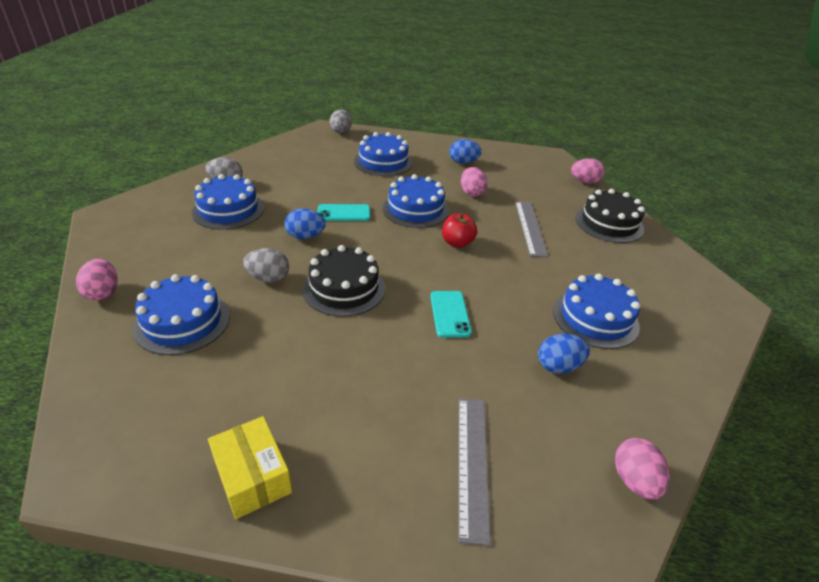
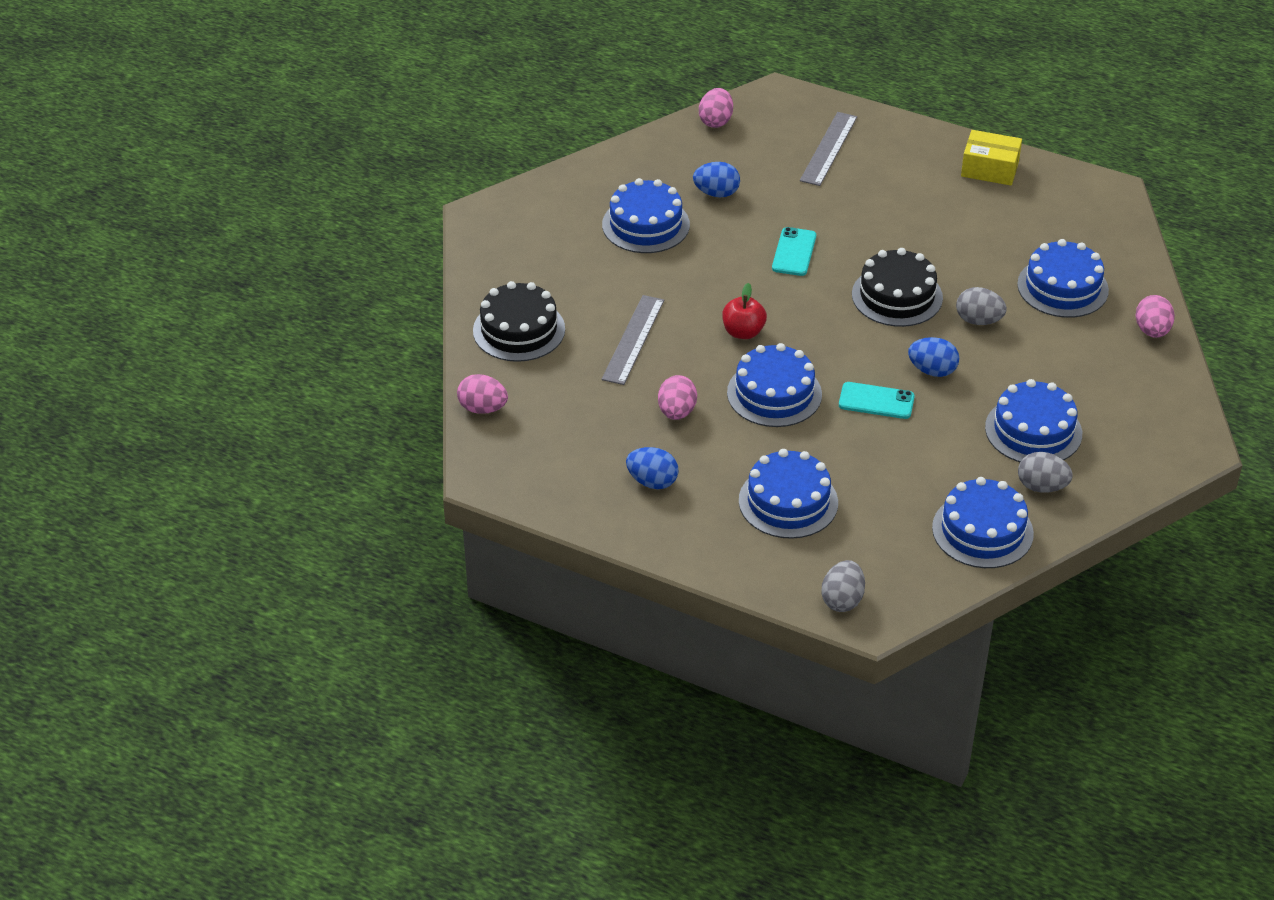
camera: 160 degrees left, 5 degrees up
yellow box [208,416,292,519] -> yellow box turned 60 degrees counterclockwise [961,130,1022,185]
none -> blue cake [932,477,1034,568]

